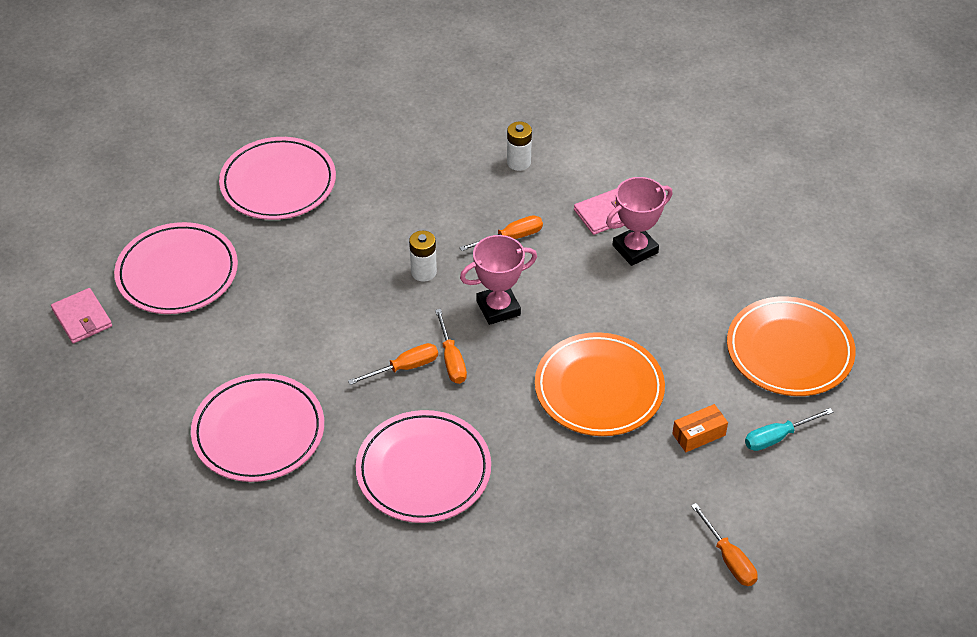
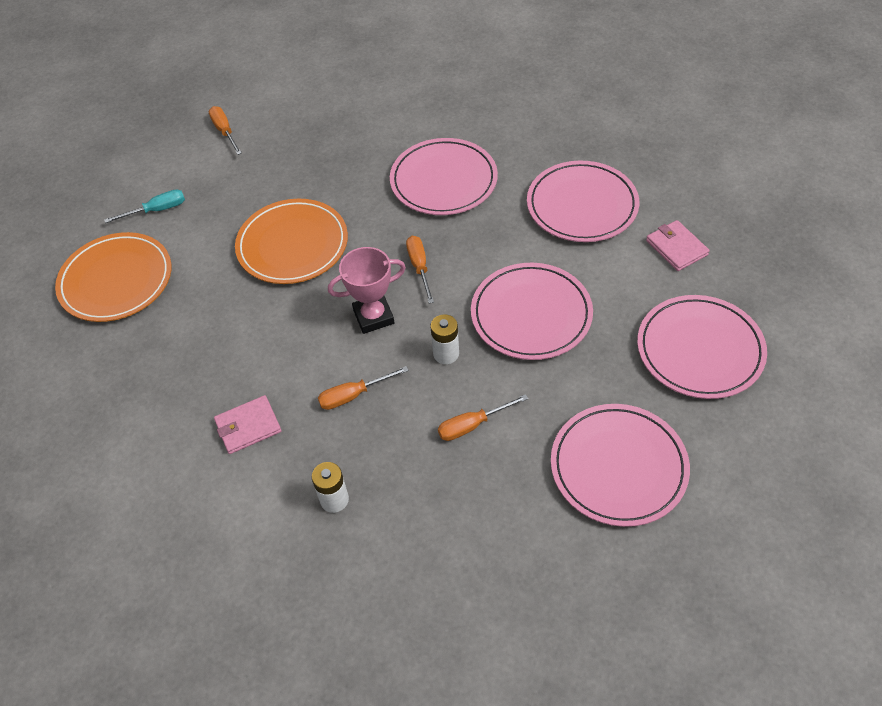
camera: 175 degrees left, 5 degrees up
pink wallet [51,288,112,344] -> pink wallet moved to [646,220,710,271]
orange screwdriver [348,343,438,385] -> orange screwdriver moved to [438,394,528,441]
pink trophy [606,177,673,266] -> none
orange box [672,404,728,452] -> none
none -> pink plate [471,263,593,360]

